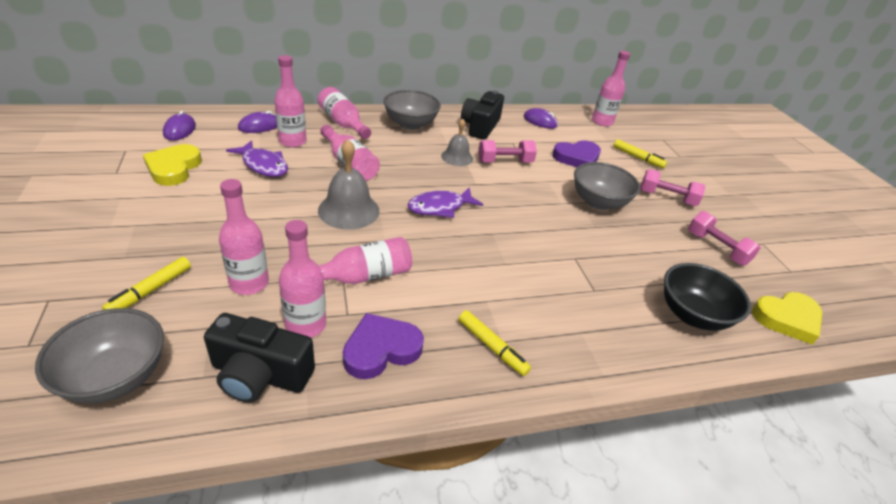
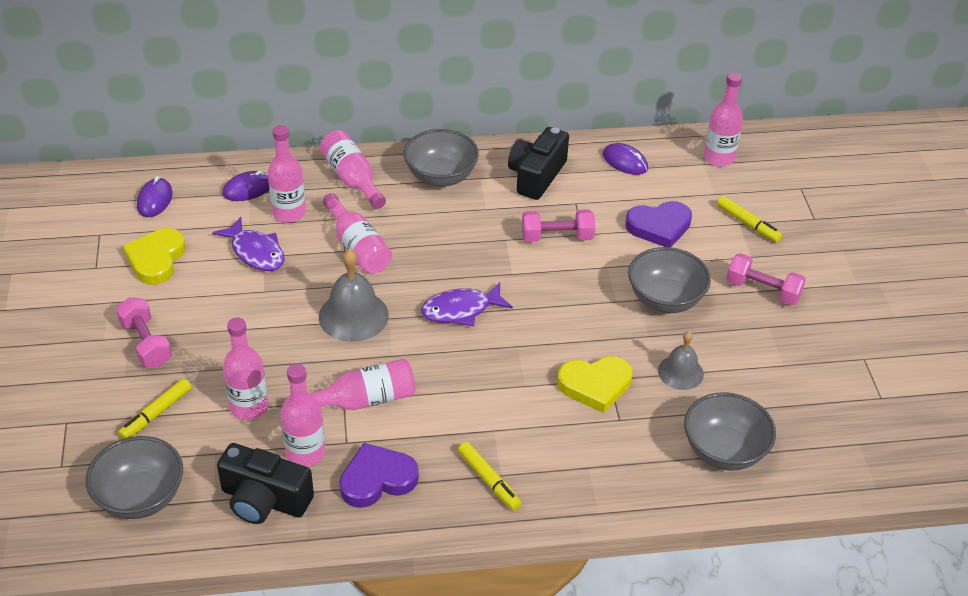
camera: 10 degrees right, 5 degrees up
grey bell [441,118,473,166] -> grey bell moved to [658,331,704,390]
black bowl [664,263,751,331] -> grey bowl [684,392,776,471]
pink dumbbell [688,211,761,266] -> pink dumbbell moved to [116,297,172,367]
yellow heart [752,292,822,345] -> yellow heart moved to [557,356,632,413]

